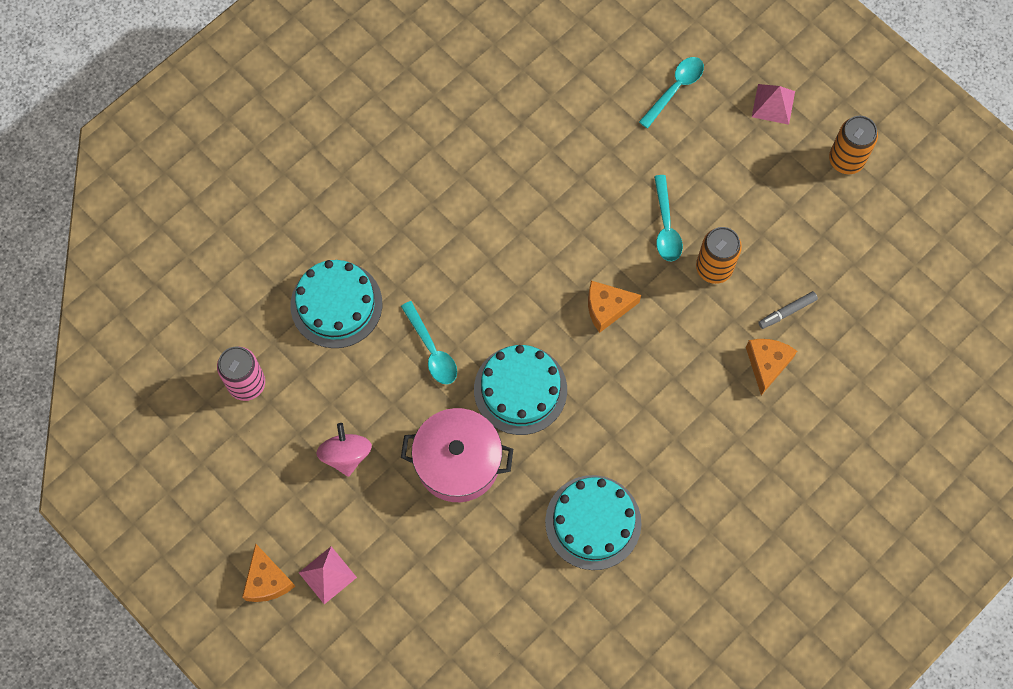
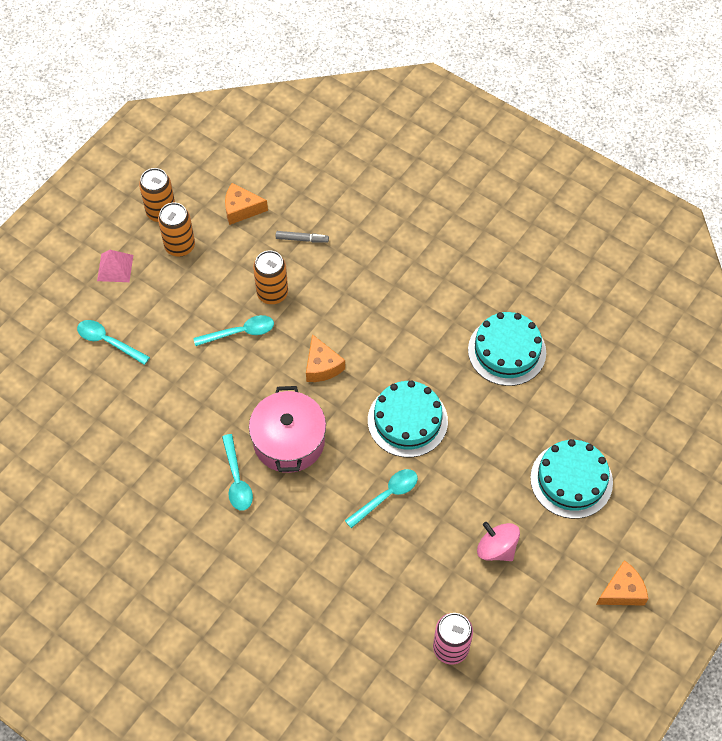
camera: 100 degrees left, 10 degrees down
turquoise cake [291,260,382,348] -> turquoise cake moved to [530,439,613,519]
pink pyramid [299,546,357,604] -> none
pink spinning top [316,423,372,477] -> pink spinning top turned 60 degrees clockwise [477,522,520,561]
pink pot [401,408,513,502] -> pink pot moved to [249,386,326,473]
orange cheese [746,339,797,395] -> orange cheese moved to [225,183,268,225]
grey marker [758,291,818,329] -> grey marker turned 45 degrees counterclockwise [275,231,329,243]
none -> orange can [158,202,195,257]
none -> turquoise spoon [222,434,253,511]

